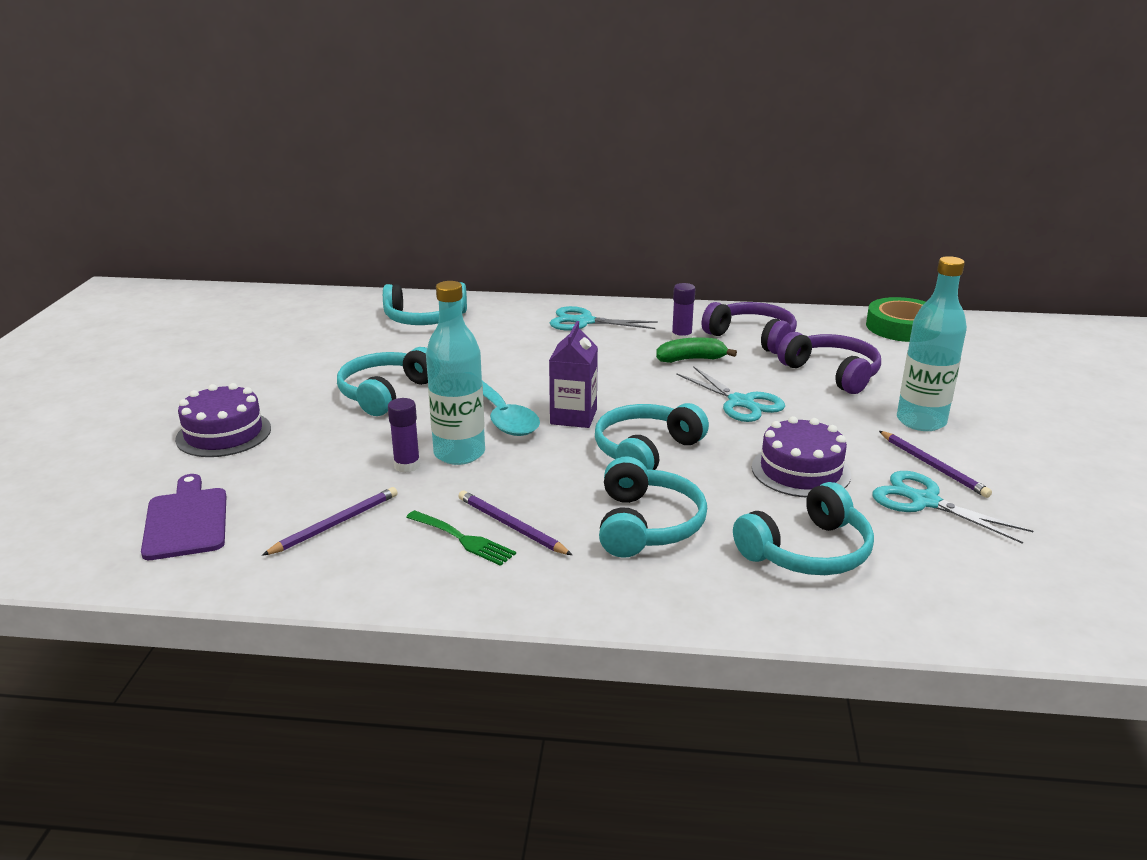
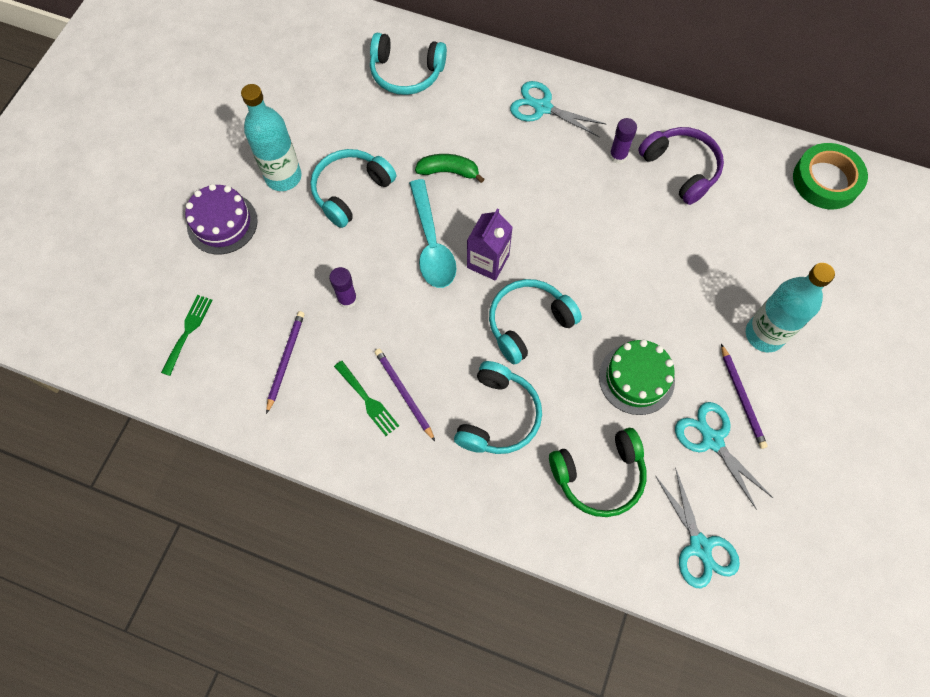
camera: 15 degrees right, 40 degrees up
purple cutting board [141,474,227,560] -> green fork [161,295,212,376]
purple pencil [262,487,398,556] -> purple pencil turned 45 degrees counterclockwise [266,311,305,414]
turquoise bottle [426,281,485,465] -> turquoise bottle moved to [241,84,302,191]
green banana [656,337,737,363] -> green banana moved to [415,154,484,183]
turquoise scissors [676,366,785,422] -> turquoise scissors moved to [655,467,740,588]
turquoise headphones [733,482,874,575] -> green headphones [549,428,647,517]
purple cake [752,416,851,497] -> green cake [599,339,675,415]
purple headphones [778,332,881,394] -> none

